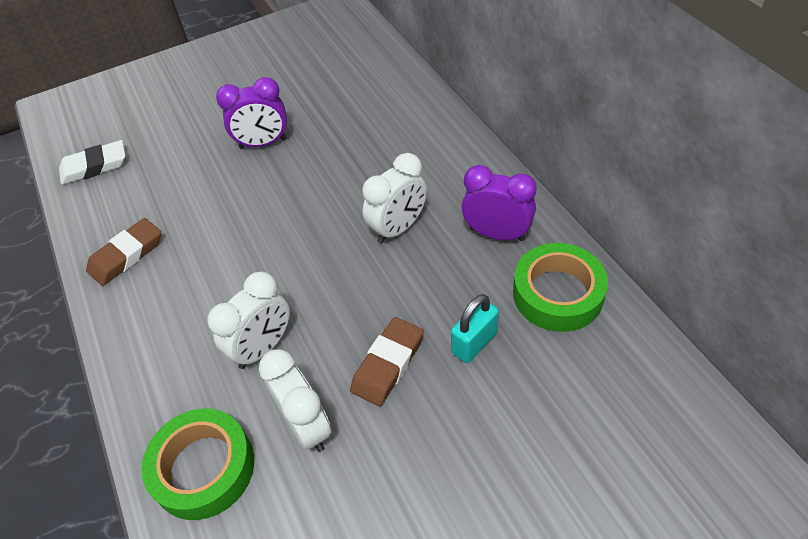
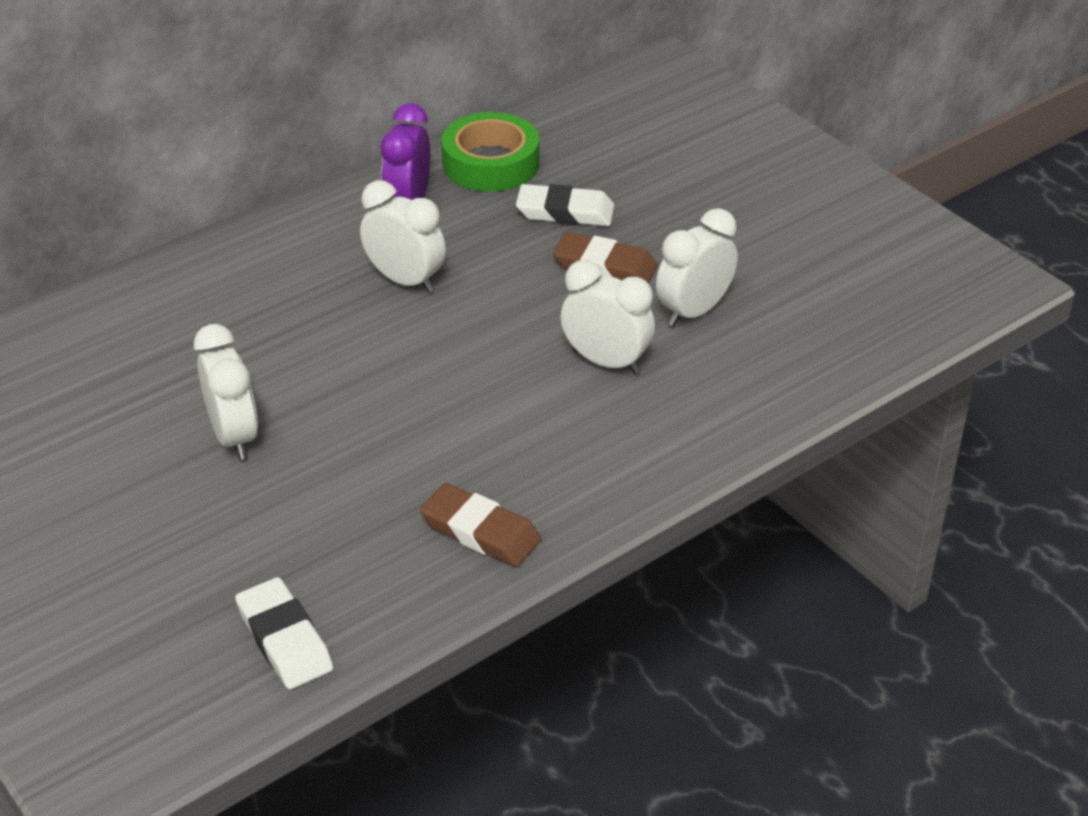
camera: 105 degrees left, 10 degrees down
green tape [141,409,254,520] -> none
purple clock [216,77,287,149] -> white clock [194,324,258,460]
turquoise padlock [451,294,499,363] -> white eraser [516,184,614,226]

